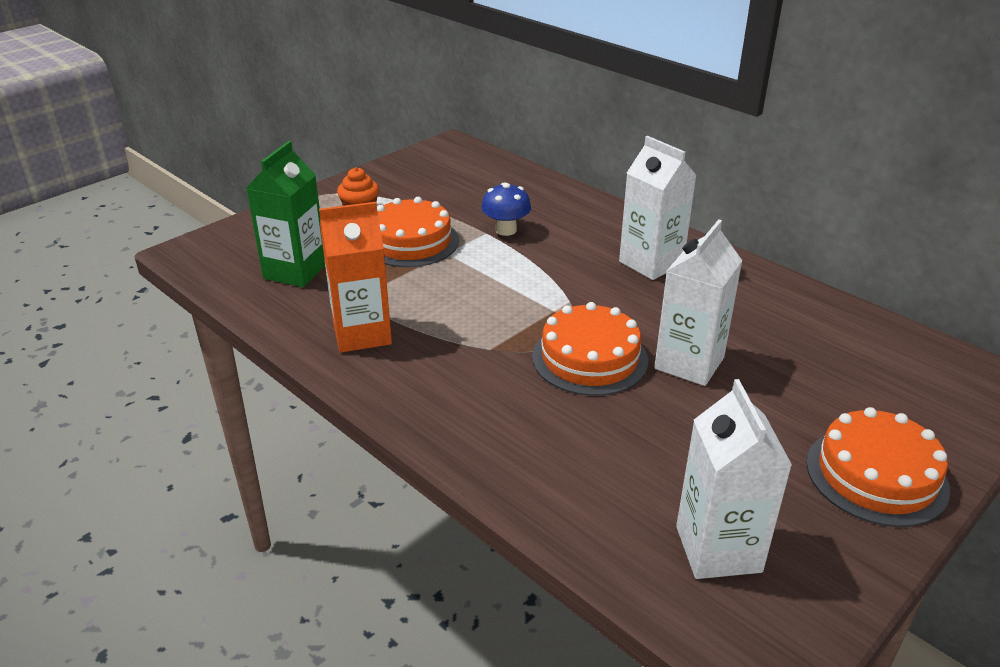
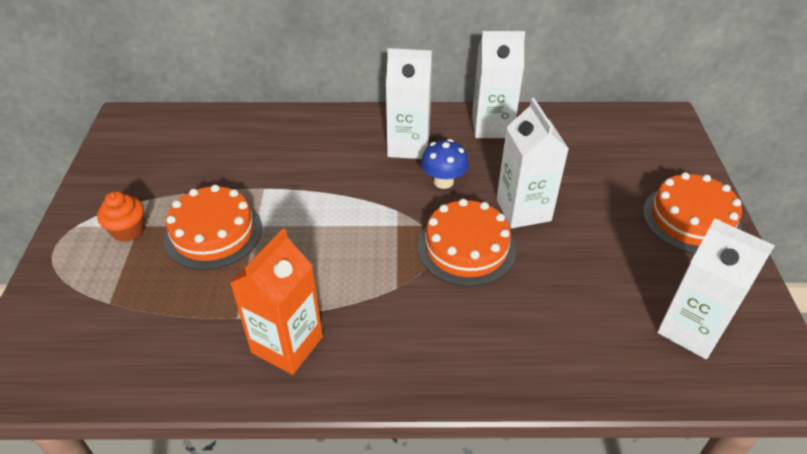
camera: 45 degrees left, 10 degrees up
green carton [246,141,325,287] -> none
blue mushroom [481,183,531,236] -> blue mushroom moved to [421,139,469,189]
none -> white carton [472,31,525,138]

